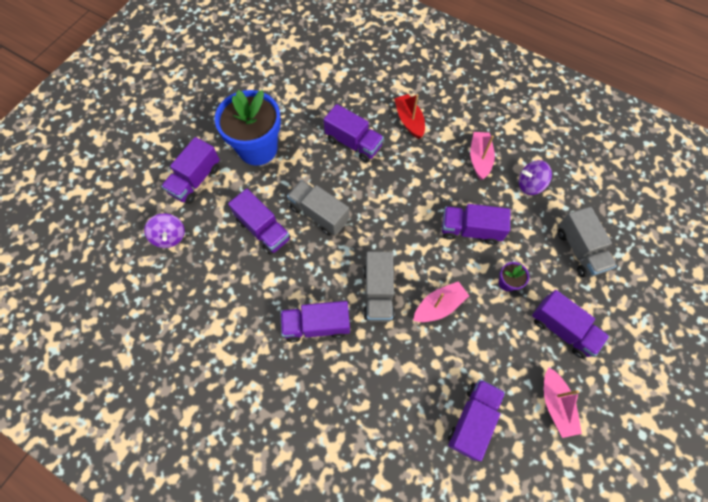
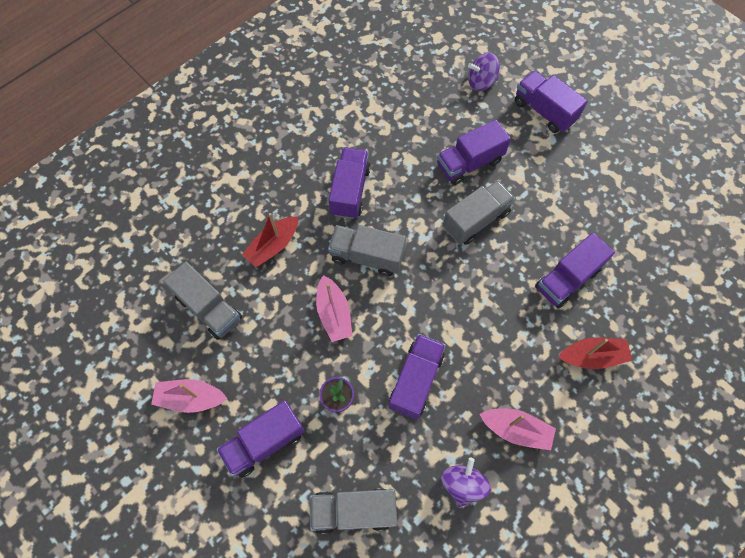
camera: 105 degrees right, 0 degrees up
blue flower pot [215,90,281,166] -> none
purple truck [448,379,505,461] -> grey truck [163,262,242,340]
none -> red boat [242,213,298,267]

